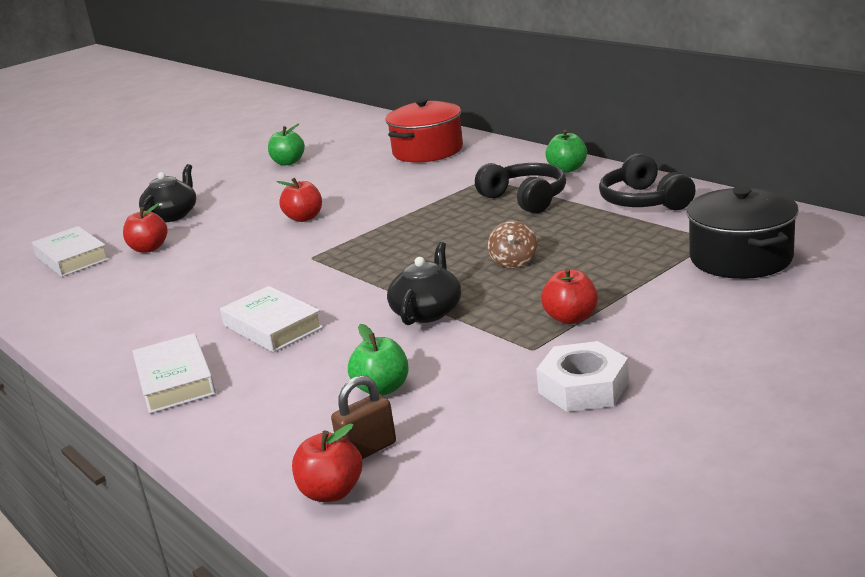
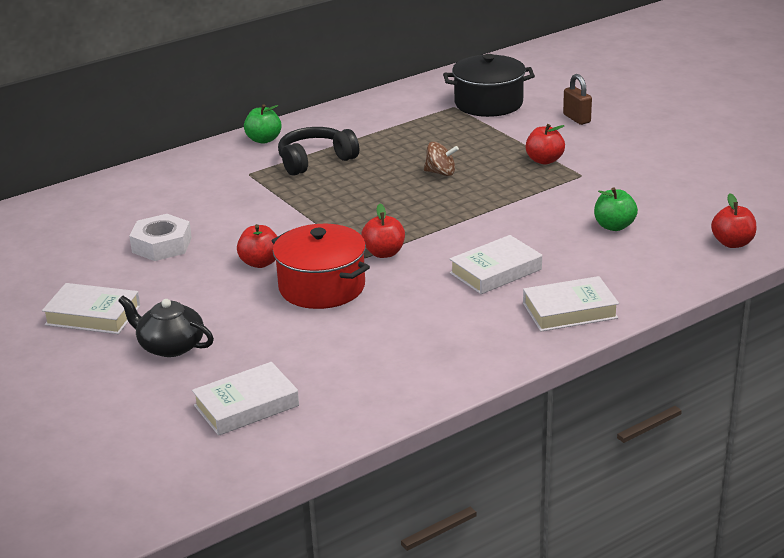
camera: 85 degrees left, 5 degrees up
red apple [123,203,168,253] -> red apple moved to [361,204,405,258]
green apple [268,124,305,165] -> none
brown padlock [331,375,396,459] -> brown padlock moved to [563,74,592,125]
red pot [385,98,463,163] -> red pot moved to [272,224,370,309]
black teapot [387,242,461,325] -> none
white nut [536,341,629,412] -> white nut moved to [129,214,192,261]
black headphones [599,153,696,210] -> none
none -> white book [42,283,140,334]

